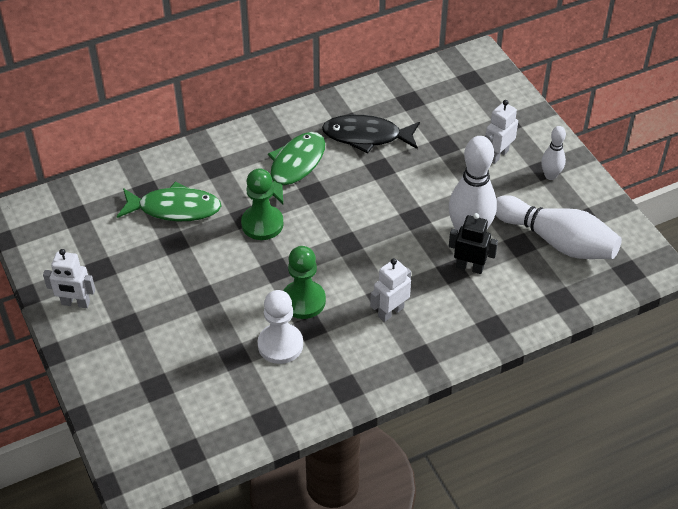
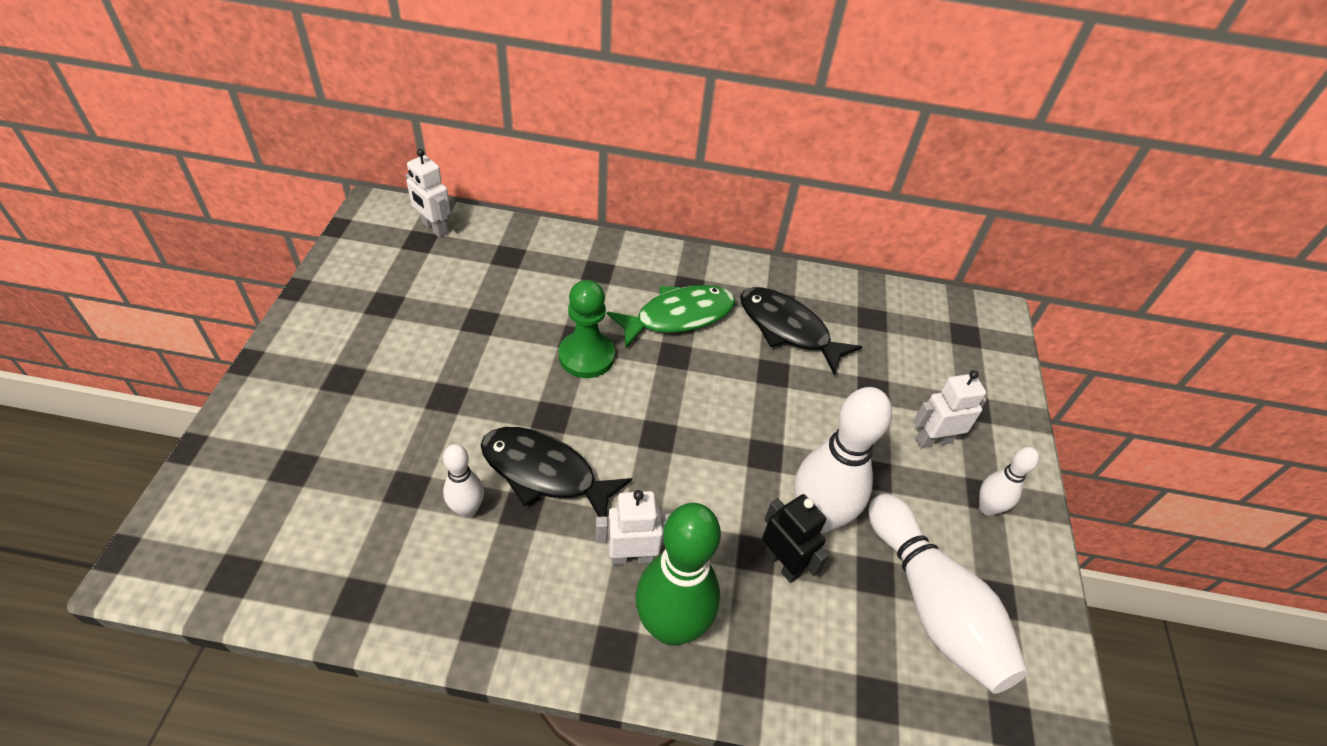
camera: 30 degrees right, 0 degrees up
white robot [43,249,95,308] -> white robot moved to [406,149,451,238]
green fish [117,182,221,221] -> none
white pawn [257,290,303,364] -> white bowling pin [443,444,484,518]
green pawn [283,246,326,319] -> black fish [481,427,632,517]
none -> green bowling pin [635,503,721,645]

